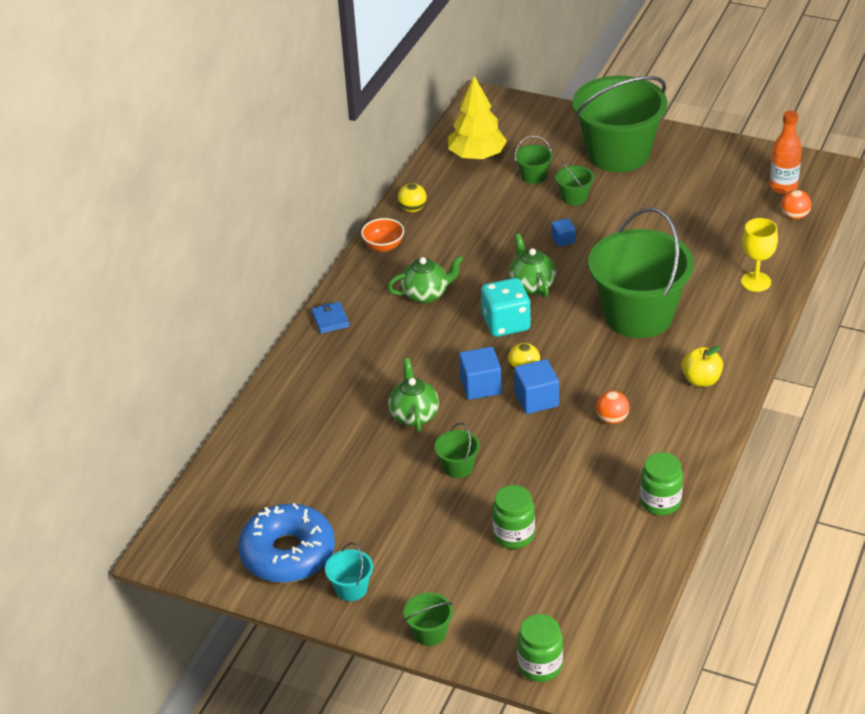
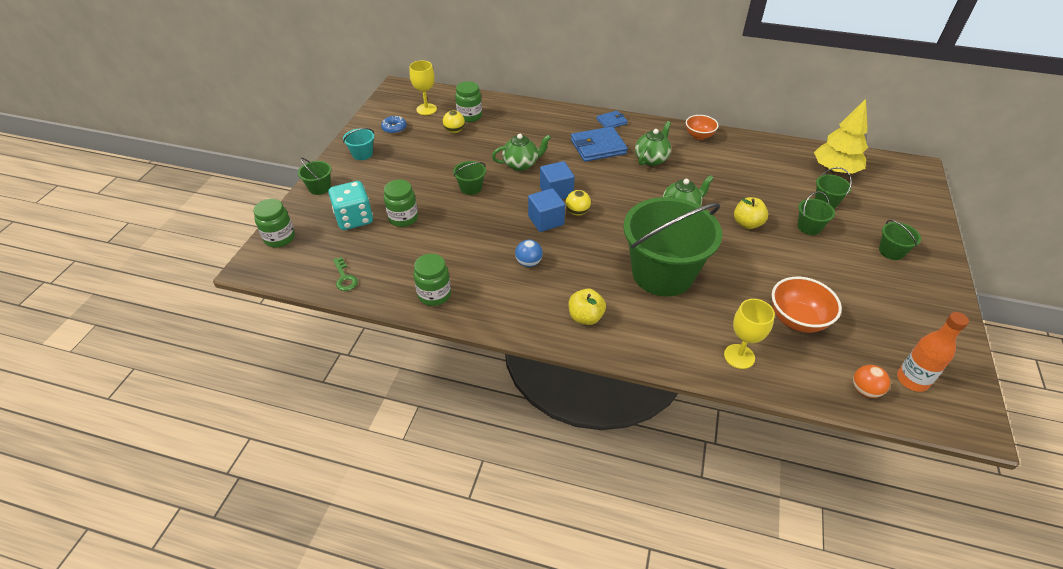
camera: 80 degrees right, 5 degrees up
blue donut [238,503,335,583] -> blue donut [381,116,407,134], size x0.43
green teapot [387,255,463,304] -> green teapot turned 120 degrees counterclockwise [635,121,671,166]
yellow ball [398,183,427,212] -> yellow ball moved to [443,110,465,133]
turquoise dice [481,278,531,337] -> turquoise dice moved to [328,181,373,230]
blue cube [552,218,575,247] -> yellow apple [734,197,768,229]
green bucket [572,76,667,172] -> green bucket [879,220,921,260], size x0.40
orange ball [596,391,630,424] -> blue ball [515,240,543,267]
none -> green key [333,257,358,291]
none -> yellow goblet [409,60,437,115]
none -> green jar [455,81,482,122]
none -> blue wallet [571,126,628,162]
none -> orange bowl [772,277,842,333]

